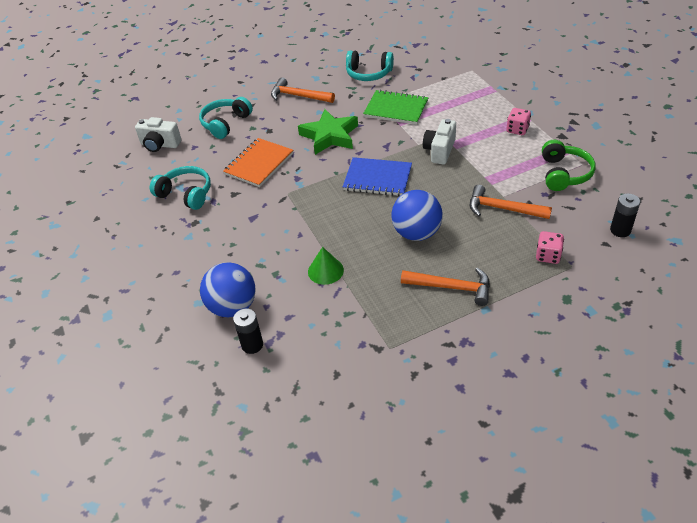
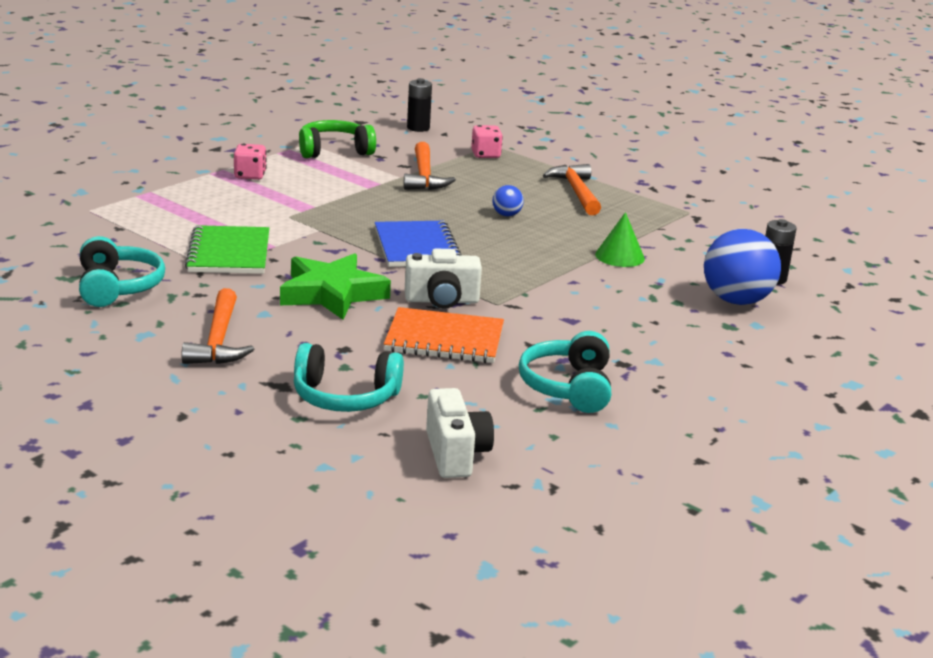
camera: 120 degrees left, 20 degrees down
blue ball [391,190,443,241] -> blue ball [492,185,524,216], size x0.46
white camera [423,119,456,165] -> white camera moved to [405,249,482,309]

